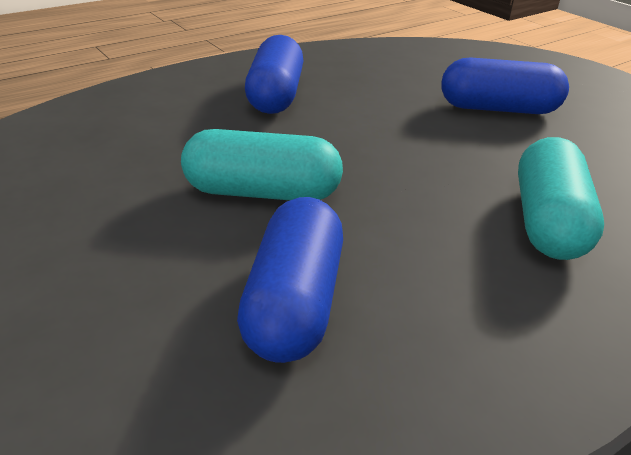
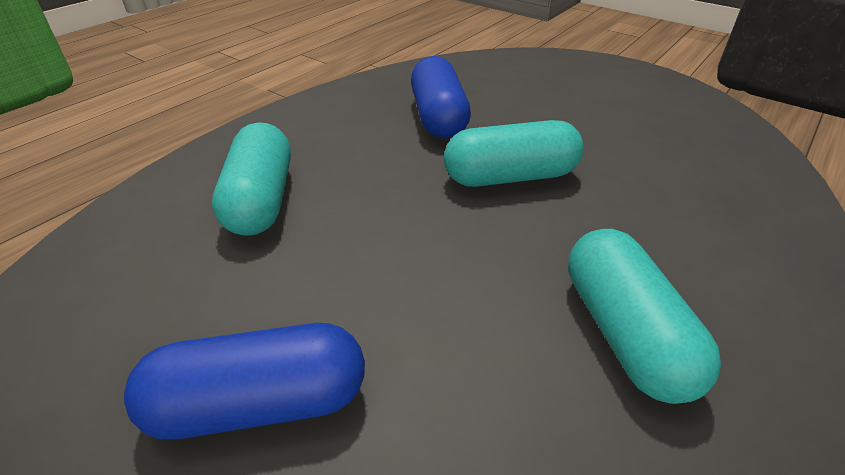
camera: 165 degrees right, 5 degrees up
blue capsule [245,35,303,114] -> turquoise capsule [568,229,721,404]

